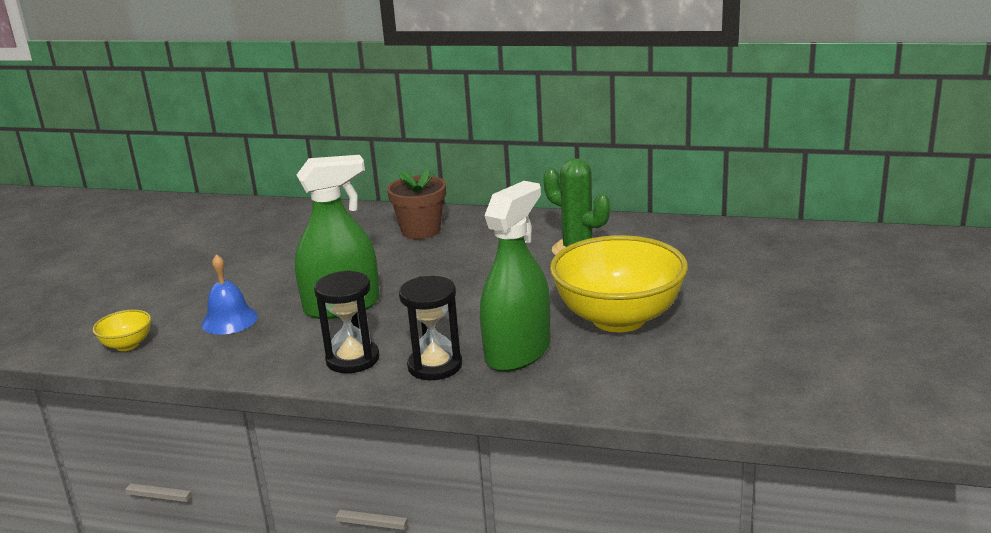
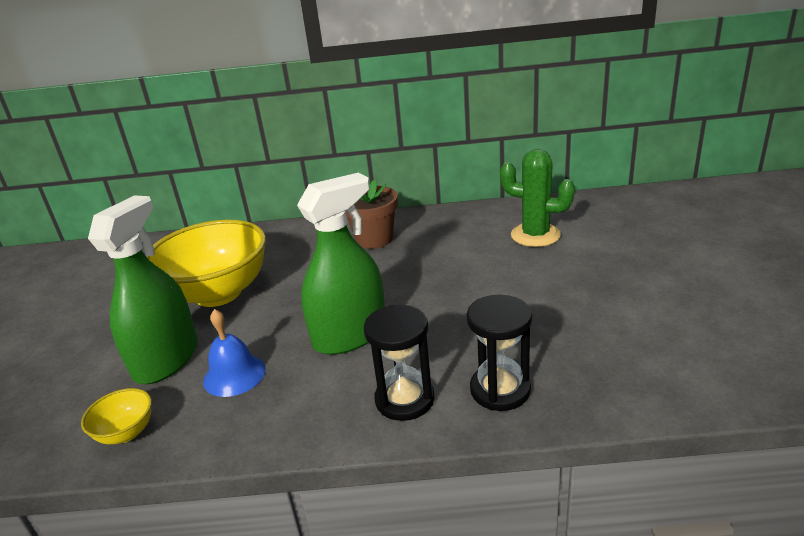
camera: 15 degrees left, 5 degrees up
green spray bottle [480,181,551,372] -> green spray bottle moved to [88,195,198,384]
yellow bowl [550,235,688,332] -> yellow bowl moved to [146,219,266,307]

